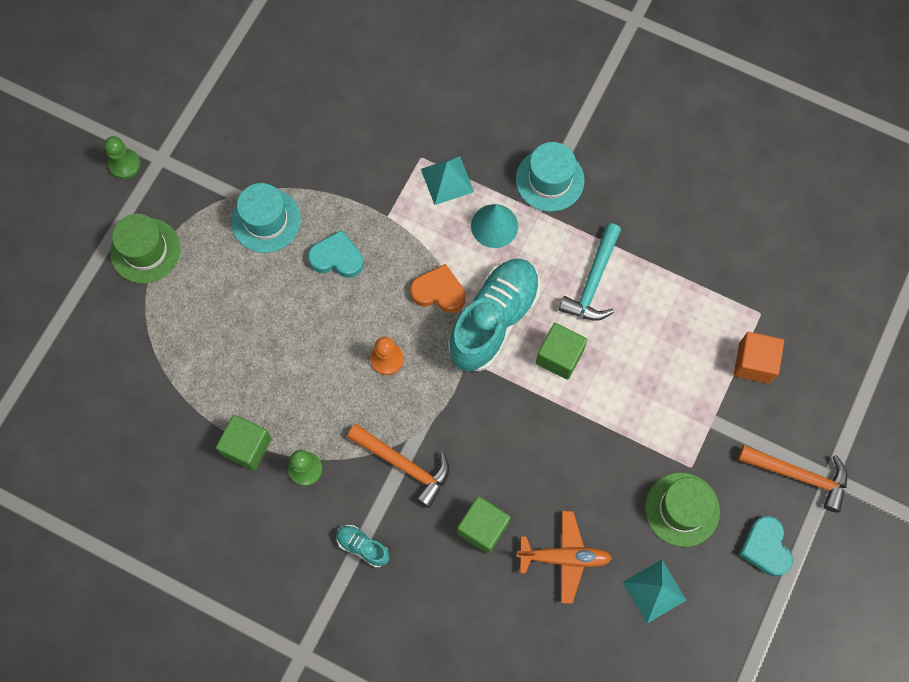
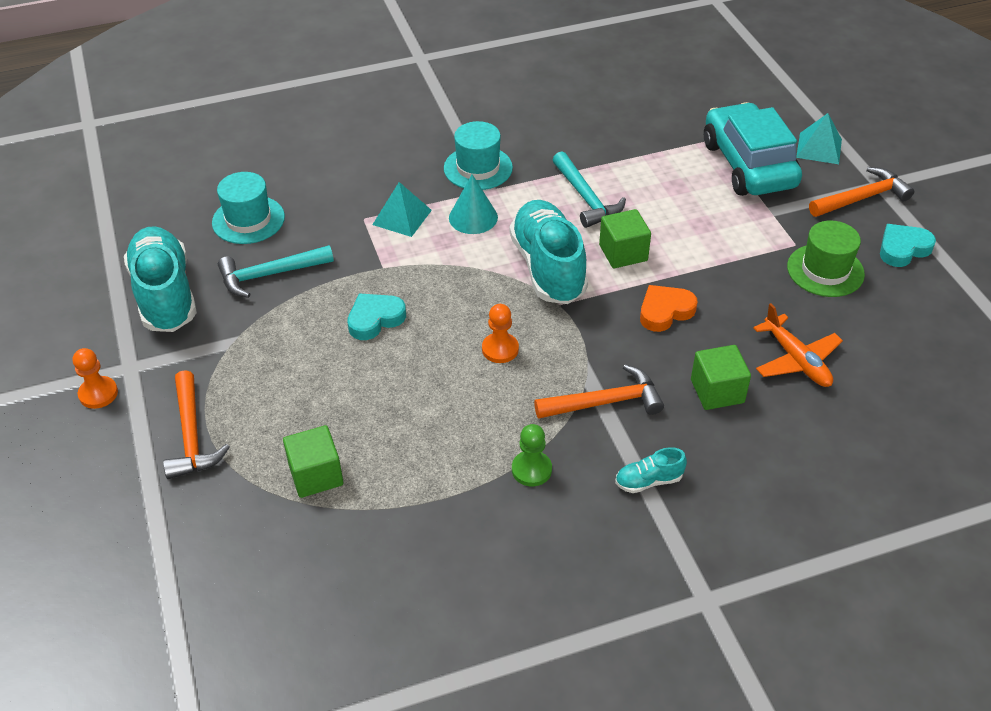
camera: 45 degrees left, 25 degrees down
green pawn [104,136,141,179] -> orange pawn [73,348,118,409]
green hat [110,214,181,284] -> orange hammer [163,370,230,479]
green cube [216,415,272,471] -> green cube moved to [283,425,343,498]
turquoise hat [231,183,301,253] -> turquoise hat moved to [212,172,285,244]
orange heart [410,264,465,313] -> orange heart moved to [640,285,698,332]
orange plane [516,511,612,604] -> orange plane turned 105 degrees clockwise [753,303,843,387]
turquoise pyramid [623,559,686,623] -> turquoise pyramid moved to [796,113,842,164]
orange cube [734,332,784,384] -> turquoise car [704,102,802,196]
turquoise heart [739,516,793,576] -> turquoise heart turned 120 degrees clockwise [880,224,936,267]
none -> turquoise shoe [124,226,197,332]
none -> turquoise hammer [218,245,334,298]

